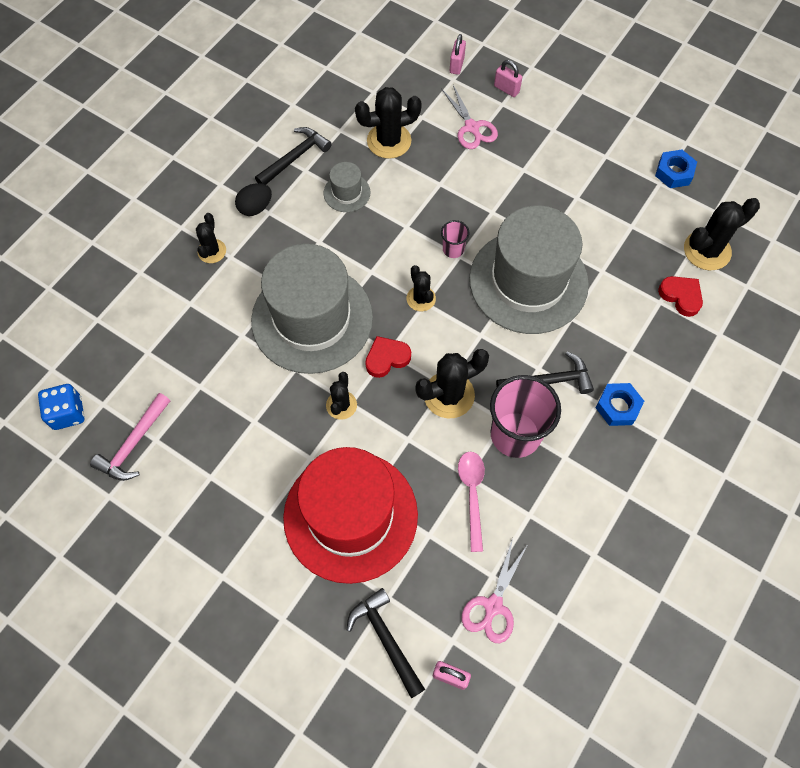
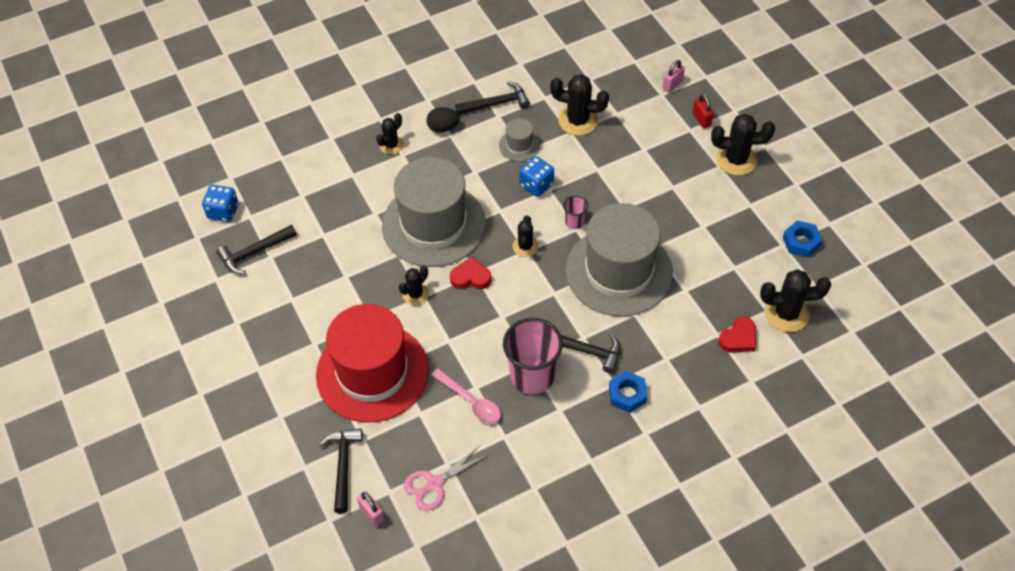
camera: 30 degrees right, 10 degrees down
pink hammer [90,393,171,481] -> black hammer [216,225,297,274]
black cactus [415,349,489,418] -> black cactus moved to [711,114,775,176]
pink scissors [442,85,498,149] -> none
pink spoon [458,452,485,552] -> pink spoon turned 105 degrees clockwise [432,368,501,423]
pink padlock [494,60,522,97] -> red padlock [692,94,714,128]
red heart [658,276,703,317] -> red heart turned 60 degrees clockwise [718,316,756,352]
none -> blue dice [519,156,554,197]

